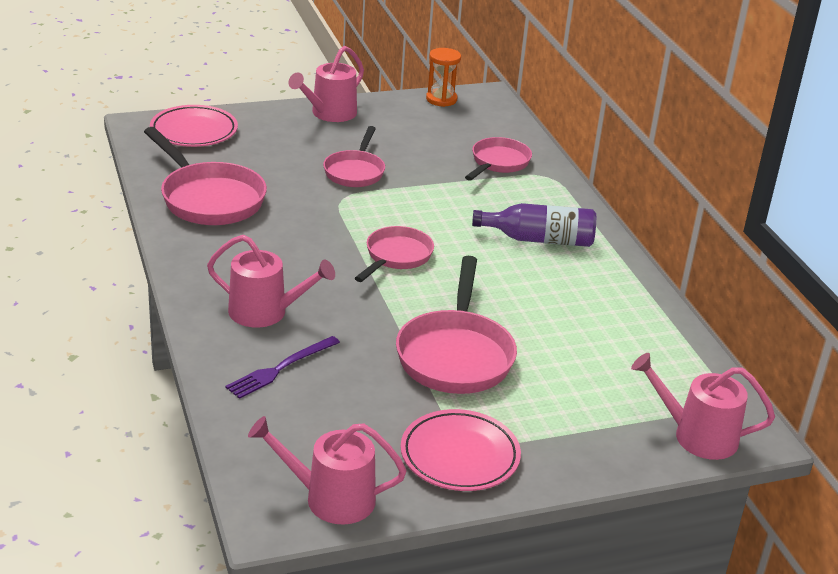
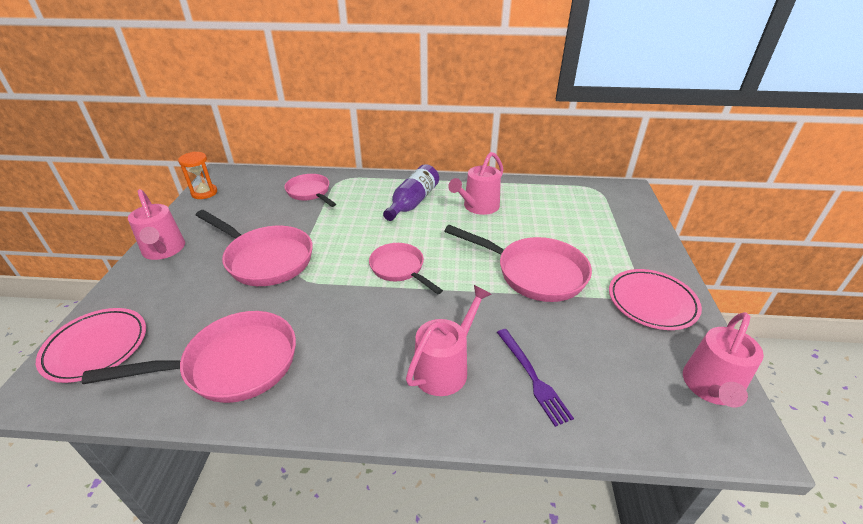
camera: 65 degrees left, 5 degrees up
pink pan [323,126,385,187] -> pink pan [196,210,313,286], size x1.60
pink watering can [631,353,775,460] -> pink watering can moved to [448,152,504,215]

